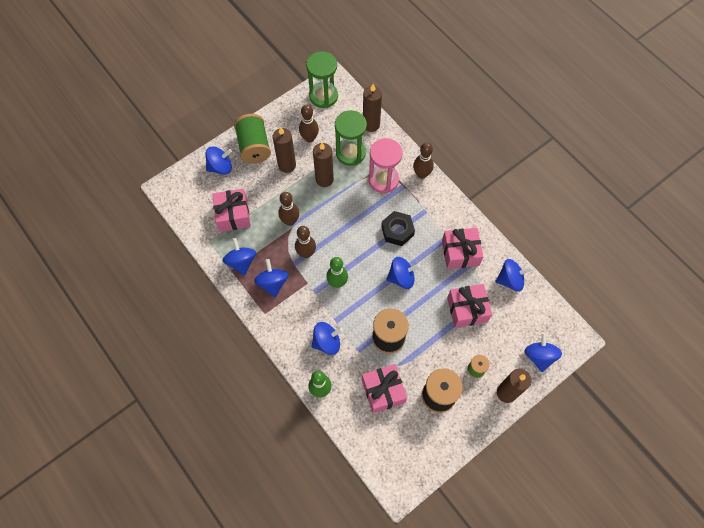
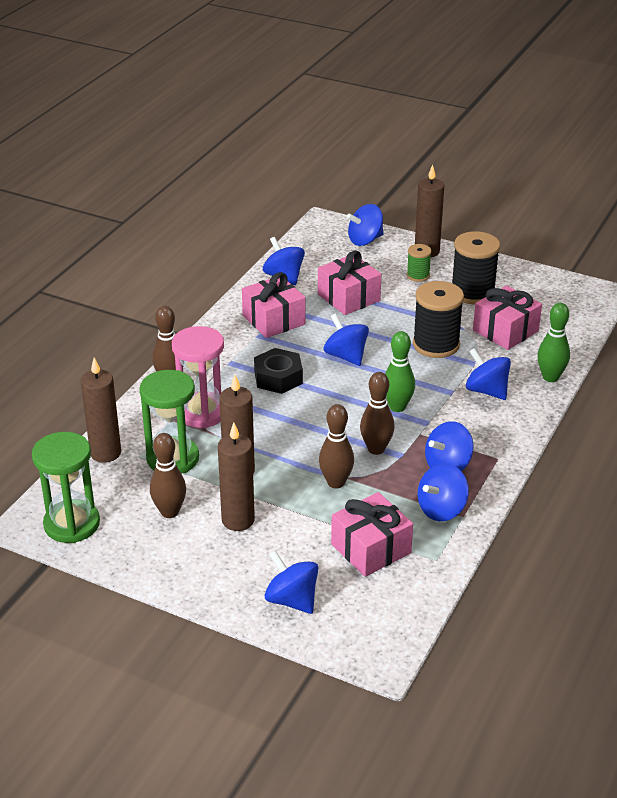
camera: 115 degrees left, 30 degrees down
green spool [234,114,271,164] -> none

